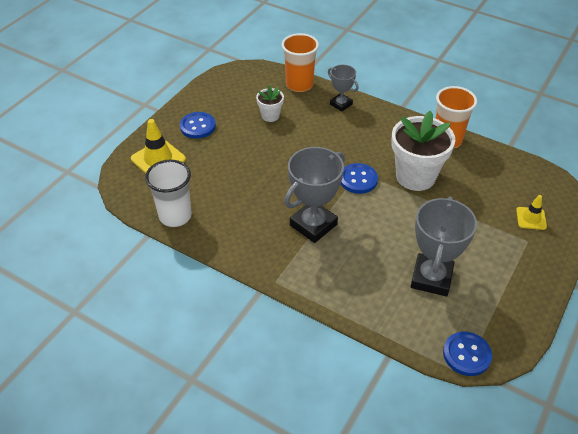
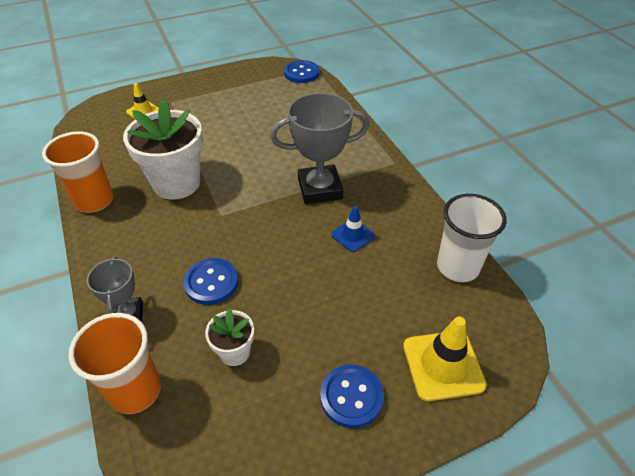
camera: 145 degrees left, 0 degrees up
blue button [341,163,378,194] -> blue button moved to [183,258,238,305]
grey trophy [411,197,477,296] -> none
none -> blue traffic cone [331,206,375,252]

